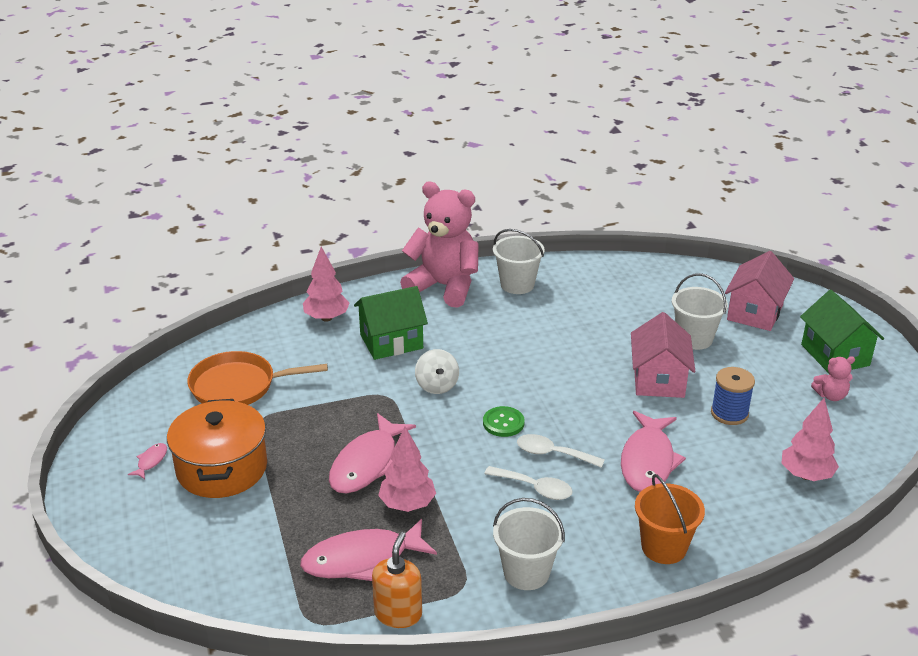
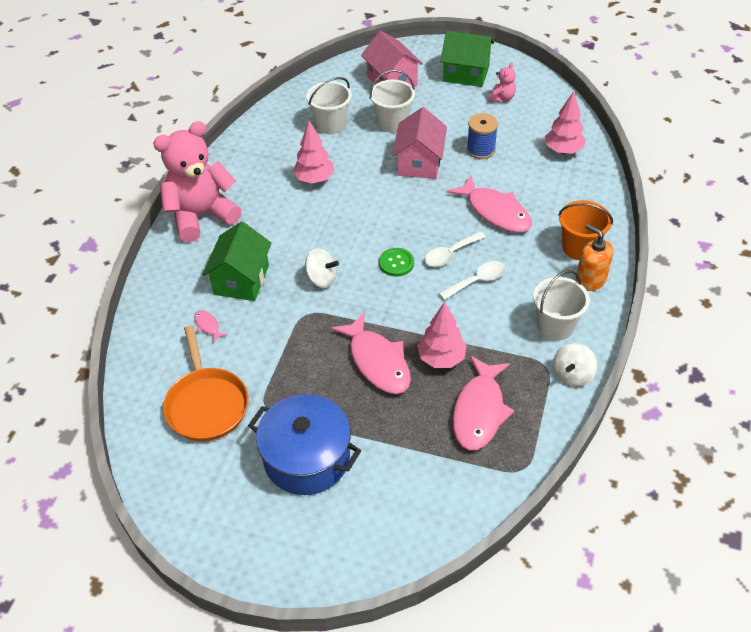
camera: 55 degrees left, 15 degrees up
pink fish [128,443,167,479] -> pink fish moved to [194,310,227,343]
orange pot [167,399,267,498] -> blue pot [248,394,361,495]
orange pan [187,351,328,405] -> orange pan turned 45 degrees counterclockwise [163,325,249,441]
pink tree [303,247,350,322] -> pink tree moved to [293,121,334,183]
orange soap dispenser [372,532,422,628] -> orange soap dispenser moved to [576,224,613,291]
white bucket [493,229,545,294] -> white bucket moved to [306,77,352,134]
pink house [631,312,695,398] -> pink house turned 60 degrees clockwise [392,107,447,179]
none -> white spinning top [553,343,597,387]

